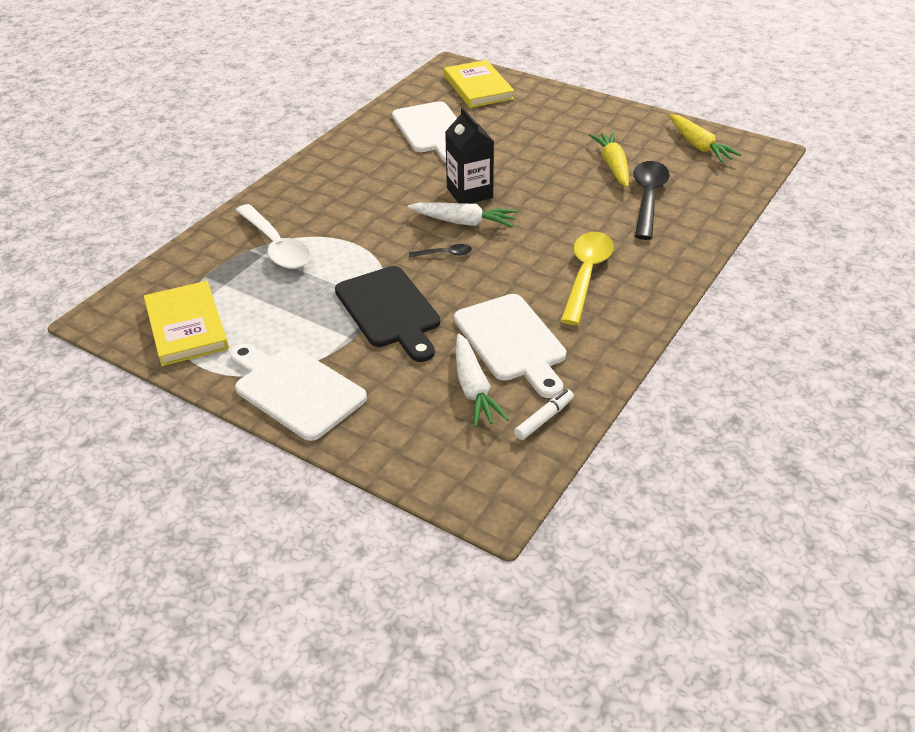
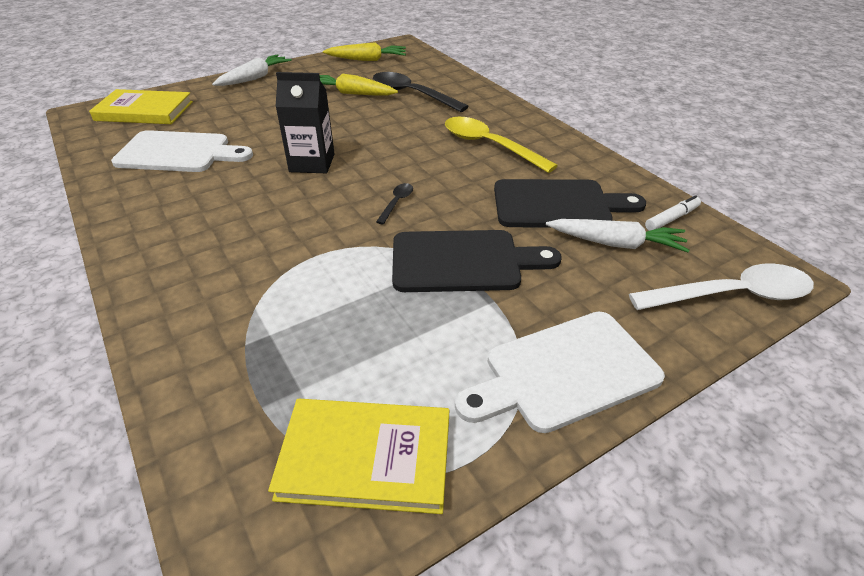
camera: 65 degrees left, 0 degrees up
white spoon [236,204,311,269] -> white spoon moved to [629,263,814,310]
white carrot [408,203,517,227] -> white carrot moved to [212,54,292,86]
white cutting board [454,294,566,398] -> black cutting board [494,179,646,228]
white marker [514,389,574,440] -> white marker turned 75 degrees clockwise [645,195,701,231]

